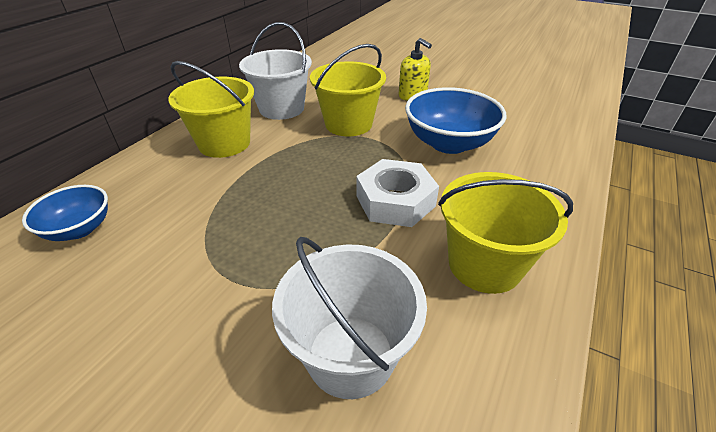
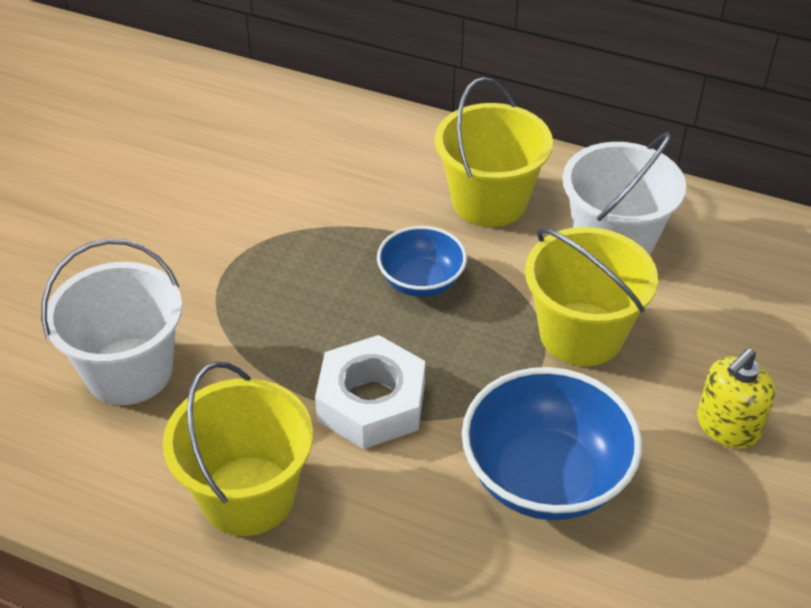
camera: 85 degrees right, 5 degrees up
blue bowl [22,185,108,241] -> blue bowl moved to [377,226,467,297]

